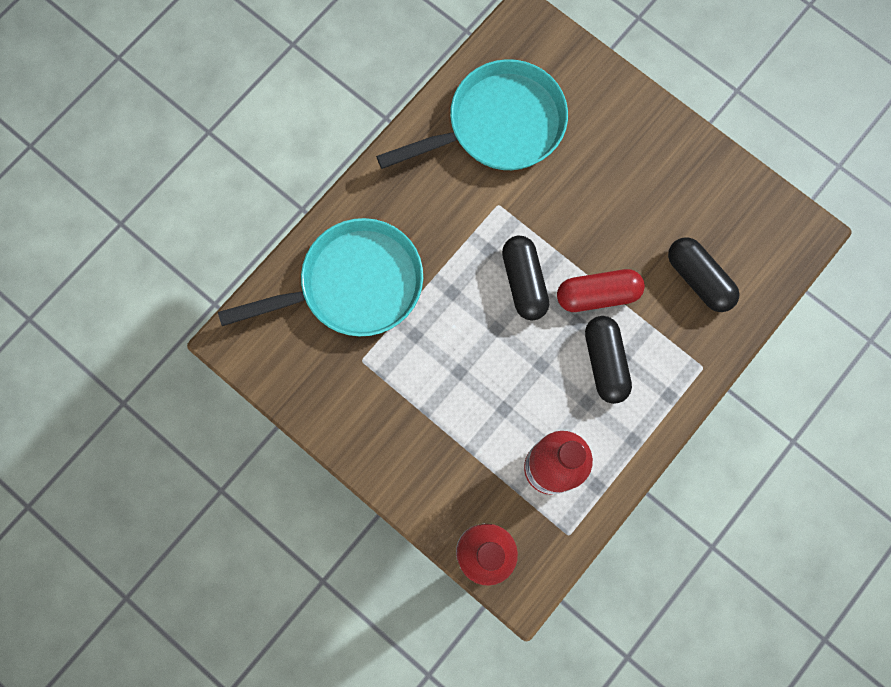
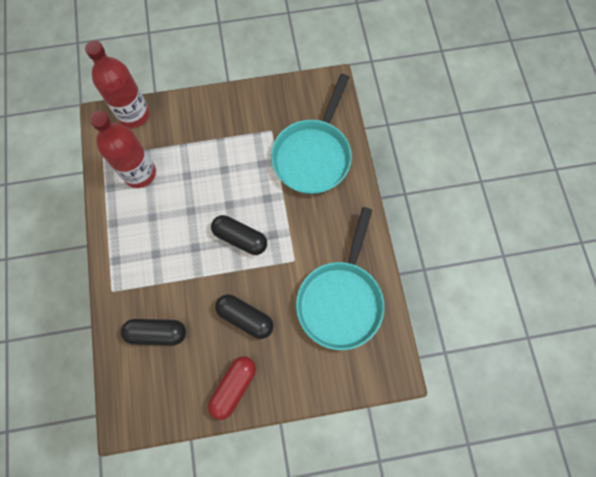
camera: 130 degrees right, 5 degrees down
red capsule [557,269,645,312] -> red capsule moved to [208,356,256,420]
black capsule [585,316,632,404] -> black capsule moved to [215,294,274,339]

